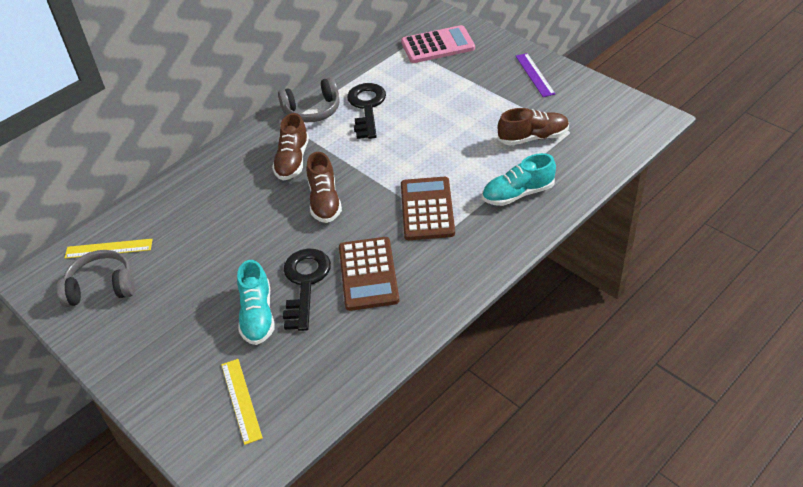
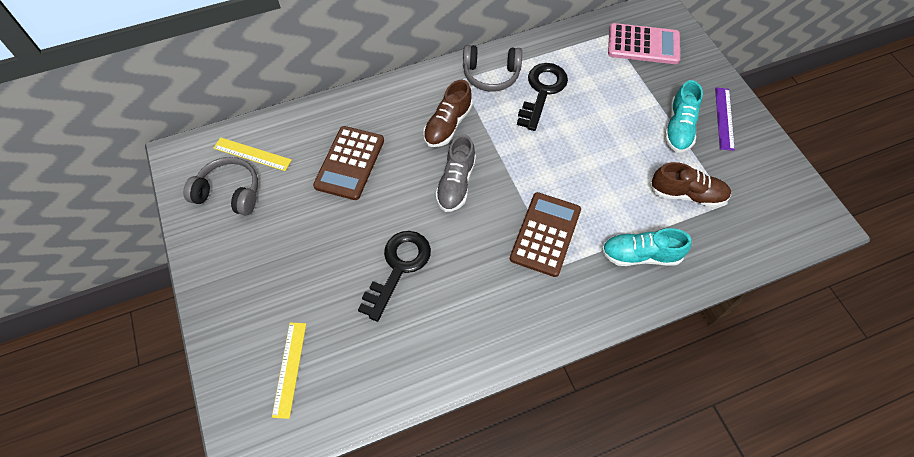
camera: 20 degrees right, 15 degrees up
turquoise shoe [237,260,275,345] -> turquoise shoe moved to [664,80,703,153]
brown shoe [307,152,342,223] -> grey shoe [435,135,476,212]
brown calculator [339,237,399,311] -> brown calculator moved to [313,126,384,200]

